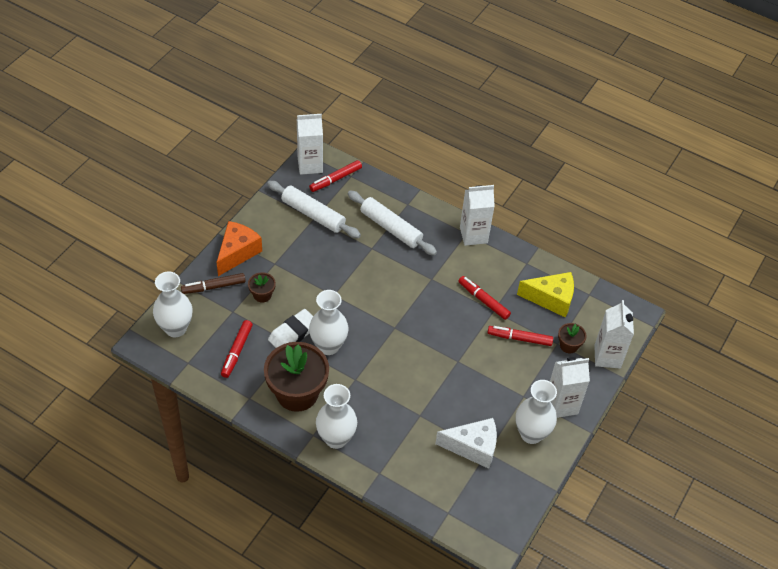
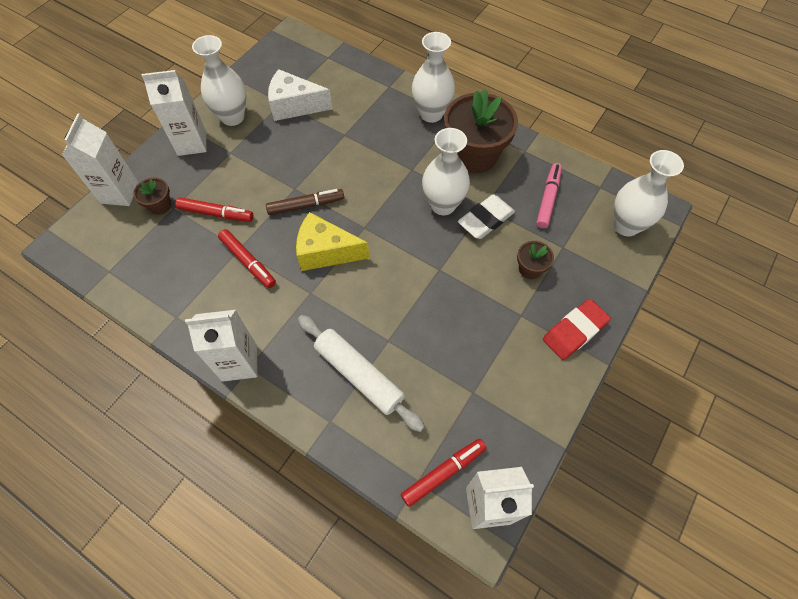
camera: 175 degrees left, 10 degrees up
brown marker [181,273,246,294] -> brown marker moved to [266,189,344,215]
orange cheese [216,221,262,276] -> red eraser [543,299,611,360]
red marker [221,320,253,378] -> pink marker [536,163,562,228]
white rolling pin [267,181,361,238] -> none
yellow cheese [517,272,574,317] -> yellow cheese moved to [296,212,369,271]

